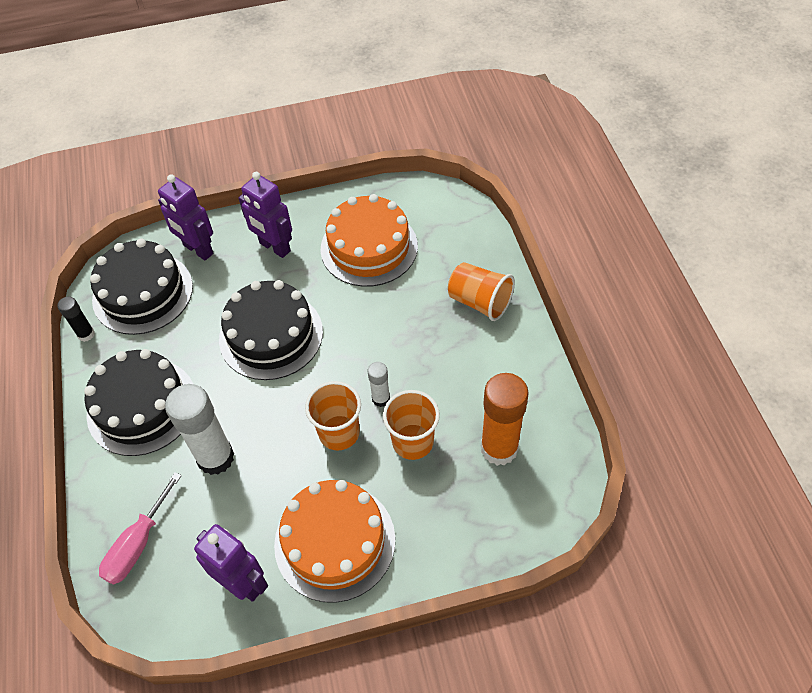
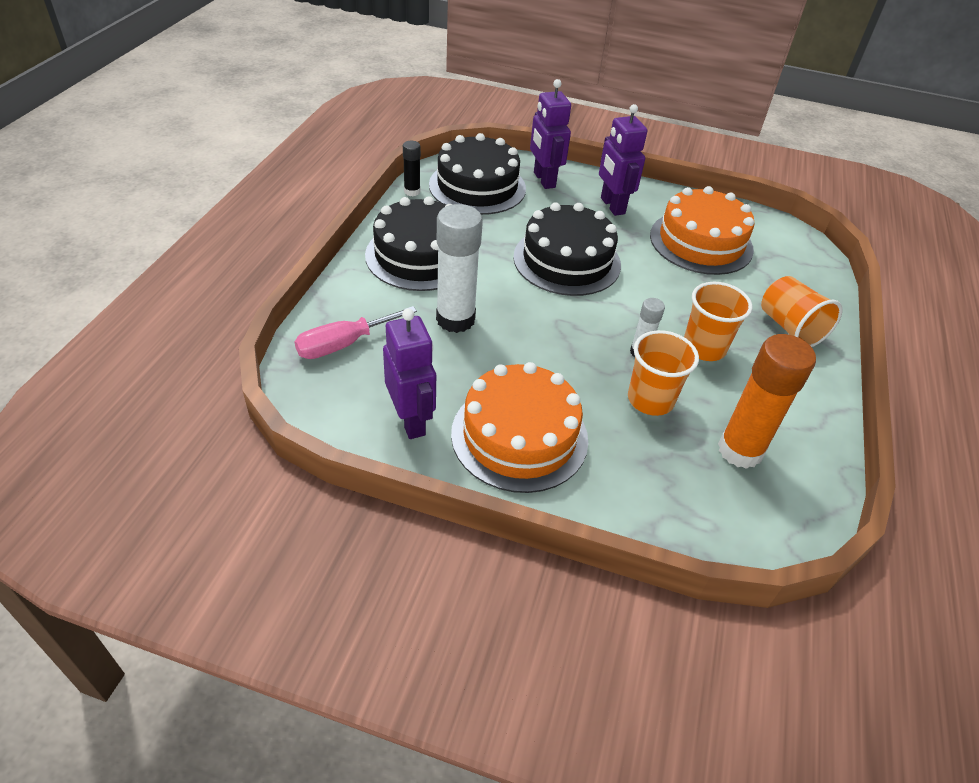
camera: 25 degrees right, 10 degrees down
orange cup [305,381,361,450] -> orange cup moved to [684,282,752,361]

